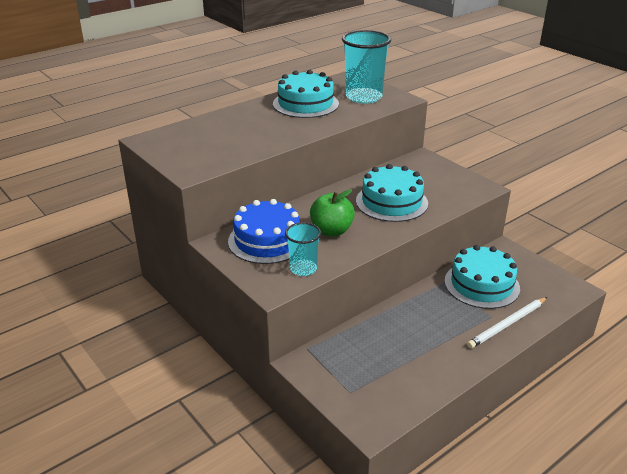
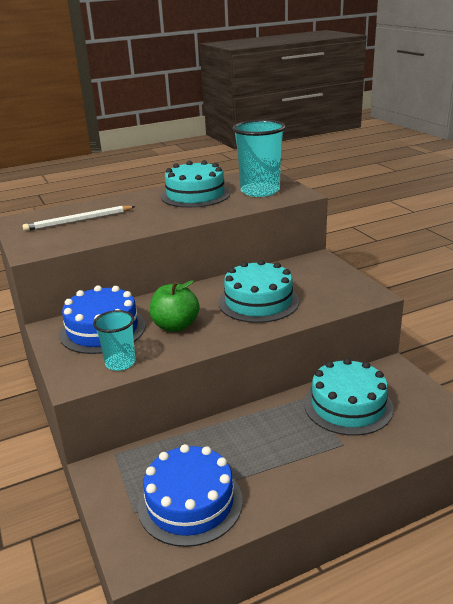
camera: 15 degrees right, 5 degrees down
white pencil [467,297,547,349] -> white pencil moved to [23,206,136,231]
none -> blue cake [138,444,243,547]

